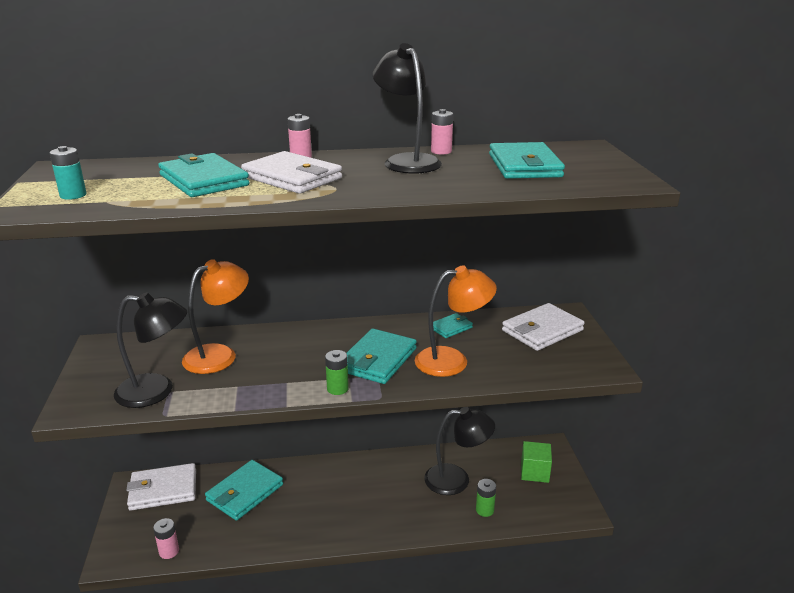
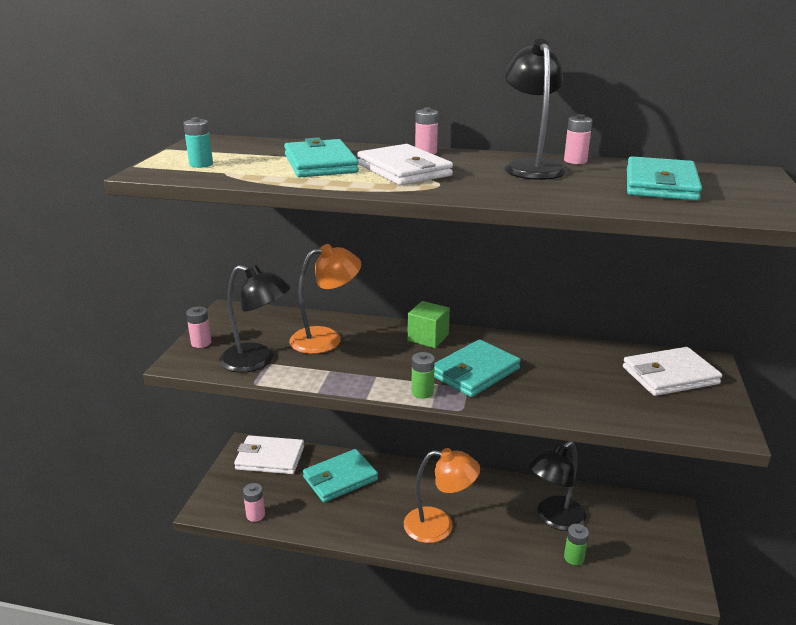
camera: 20 degrees right, 0 degrees up
orange lamp [415,265,497,377] -> orange lamp moved to [404,448,480,543]
black lamp [424,407,495,495] -> black lamp turned 120 degrees clockwise [528,441,587,531]
turquoise wallet [433,313,473,338] -> none
green cube [521,441,552,483] -> green cube moved to [407,301,450,348]
none -> pink battery [186,307,211,348]

